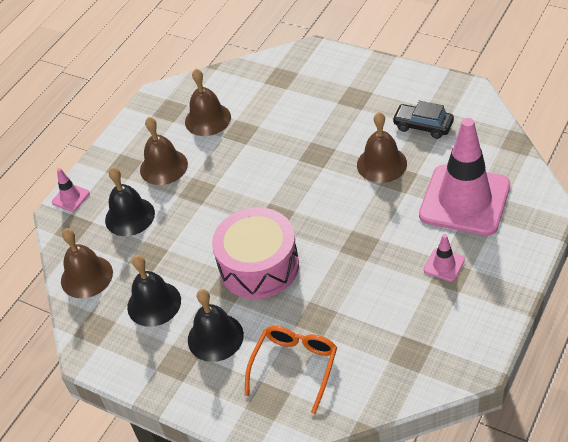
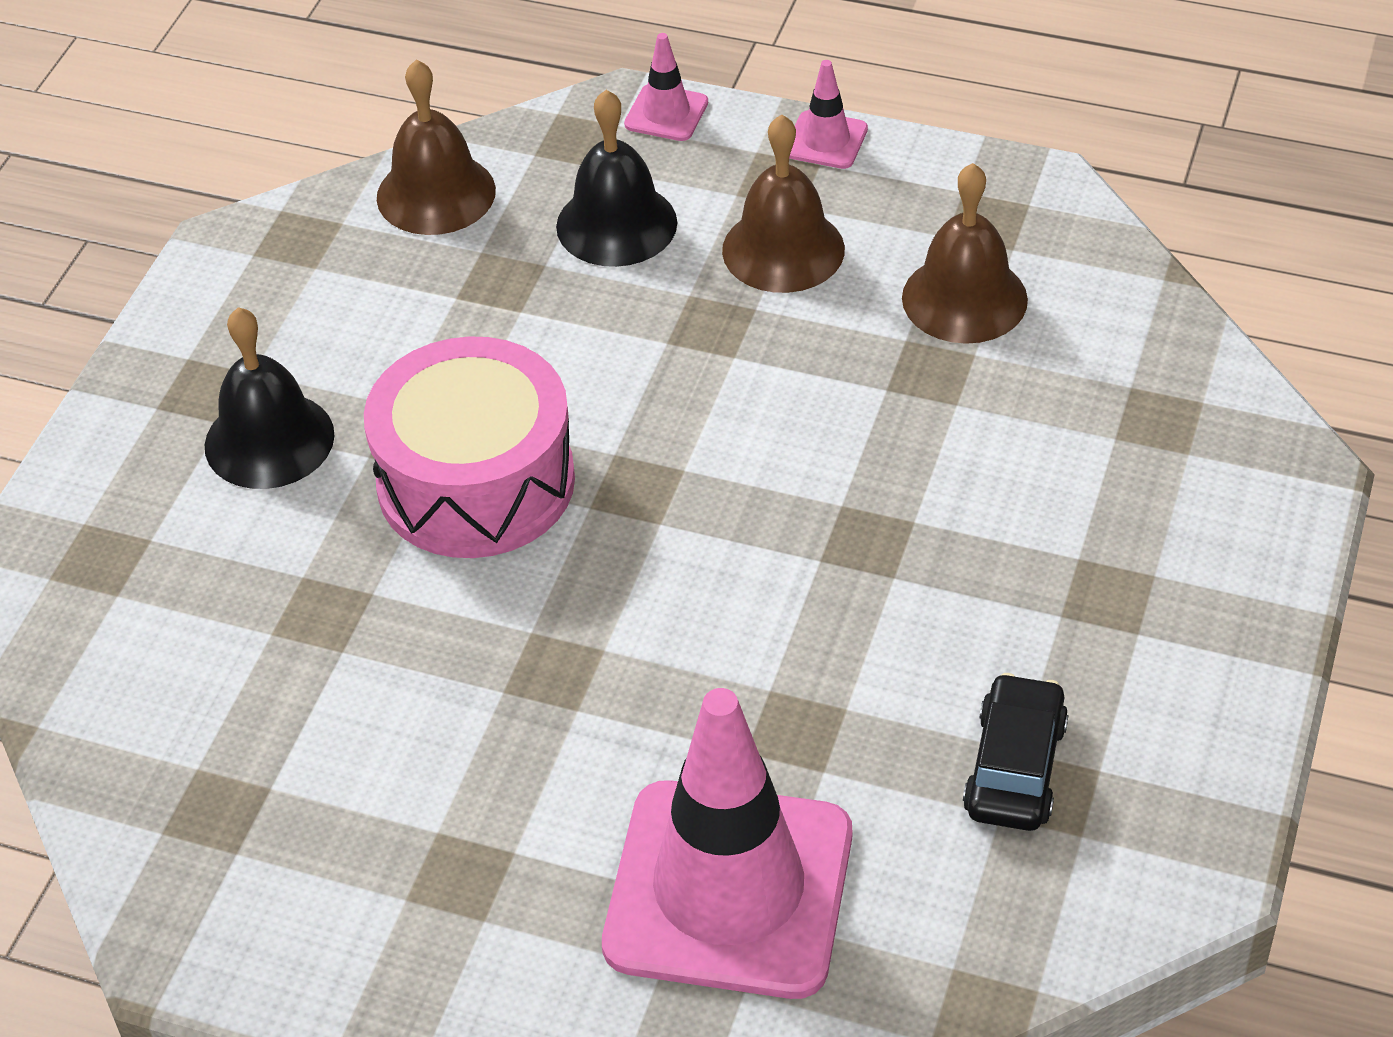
camera: 75 degrees right, 0 degrees up
black bell [127,255,181,327] -> none
orange glasses [245,326,337,414] -> none
brown bell [357,112,407,183] -> none
pink traffic cone [424,234,465,282] -> pink traffic cone moved to [789,60,868,169]

